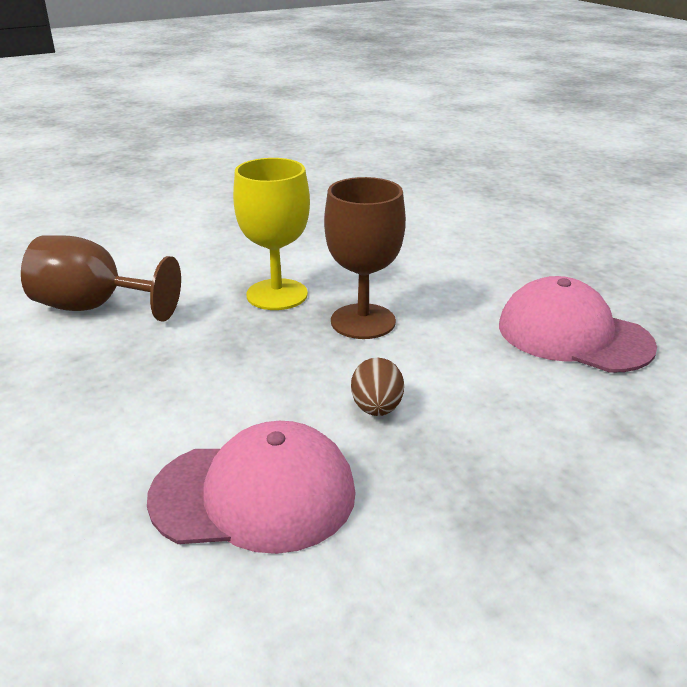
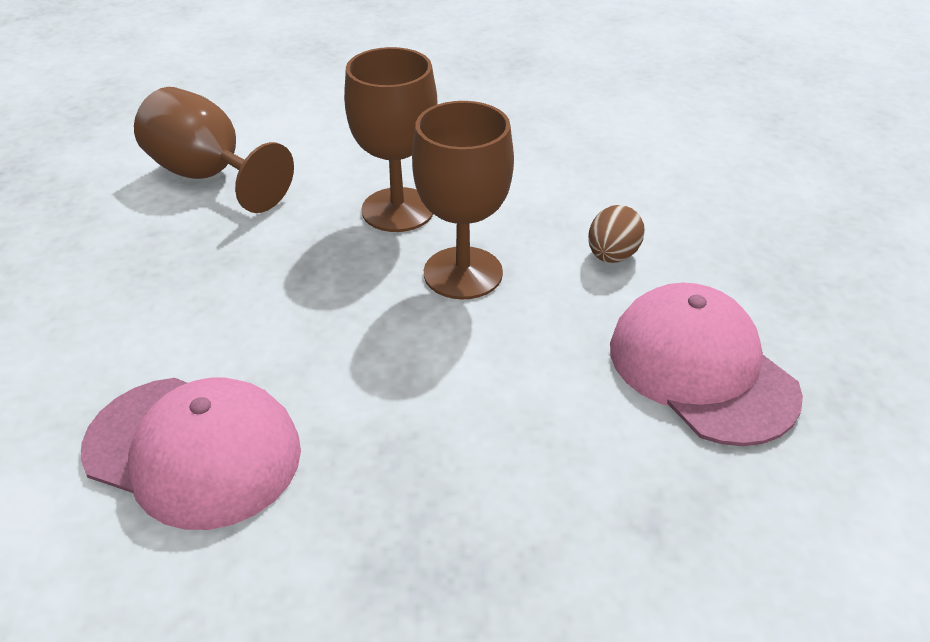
camera: 25 degrees right, 10 degrees up
yellow goblet [233,158,310,310] -> brown goblet [344,47,438,232]
brown egg [351,358,404,416] -> brown egg moved to [588,205,645,263]

